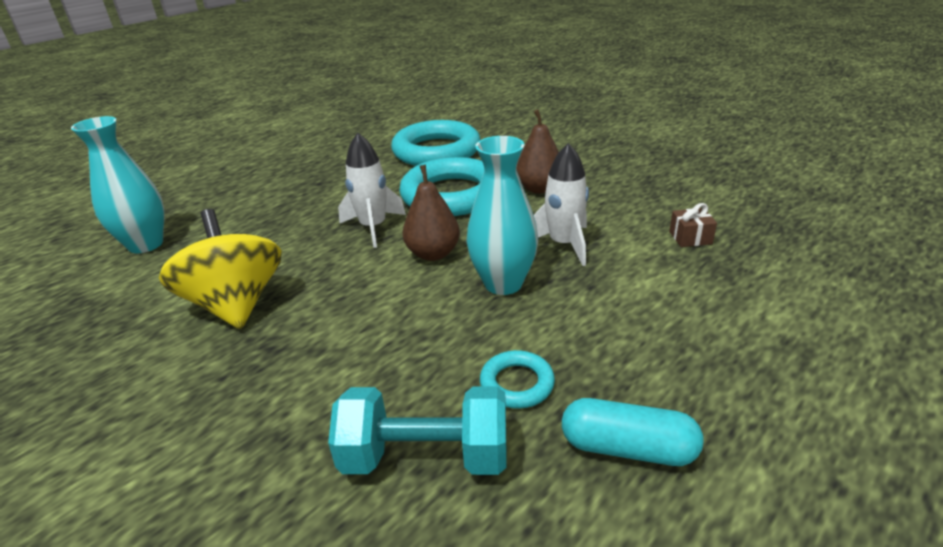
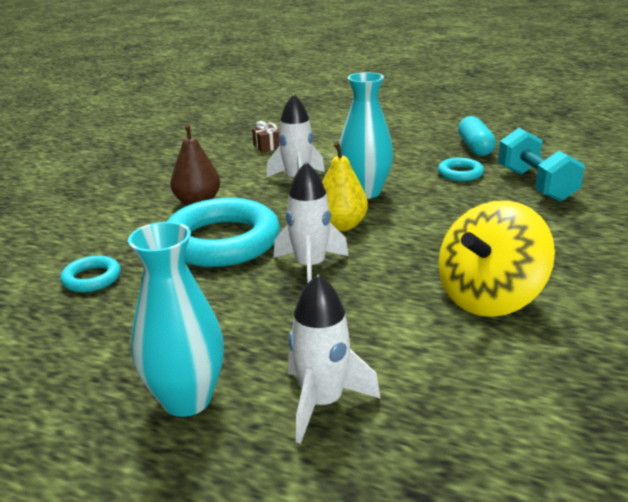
camera: 110 degrees left, 5 degrees down
turquoise vase [71,116,164,253] -> turquoise vase moved to [128,222,224,417]
turquoise ring [391,120,481,166] -> turquoise ring [60,255,121,292], size x0.46
brown pear [402,165,460,261] -> yellow pear [322,141,368,231]
none -> white rocket [288,274,381,444]

